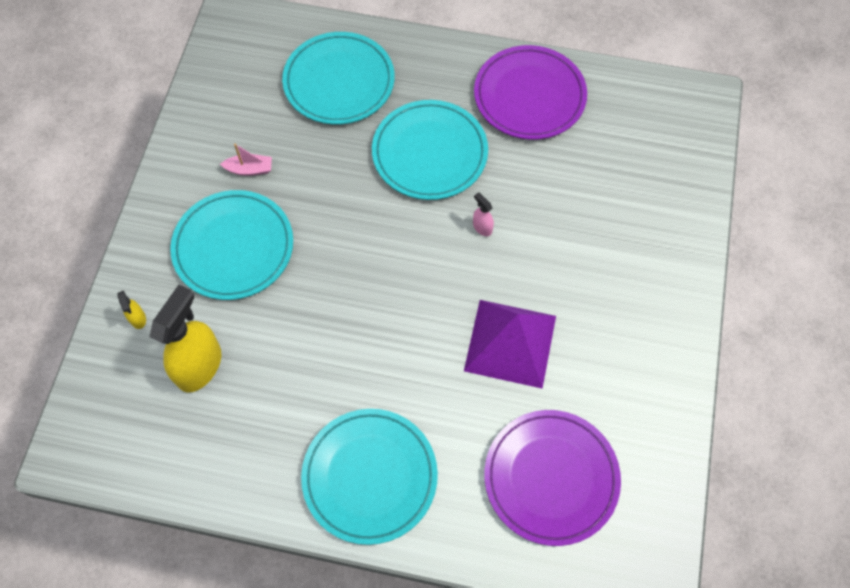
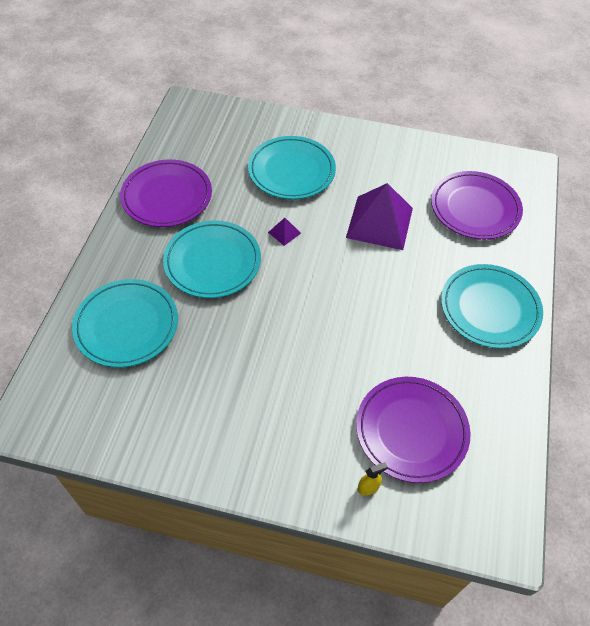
camera: 90 degrees left, 10 degrees down
yellow spray bottle [149,285,221,393] -> purple plate [356,377,471,483]
turquoise plate [170,190,293,300] -> turquoise plate moved to [248,136,336,199]
pink boat [220,144,272,176] -> none
pink spray bottle [473,192,494,236] -> purple pyramid [268,218,301,246]

